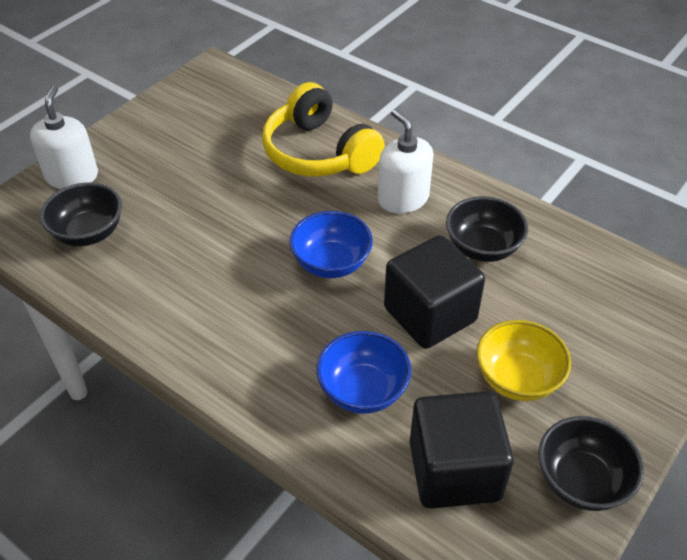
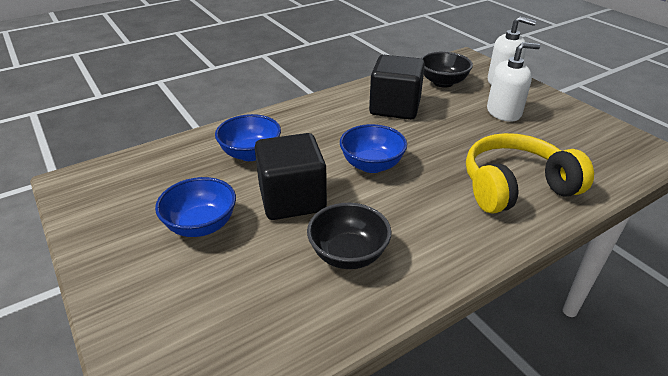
camera: 110 degrees right, 10 degrees down
white soap dispenser [378,109,434,213] -> white soap dispenser moved to [487,42,540,122]
black cube [410,391,514,509] -> black cube moved to [369,55,425,120]
yellow bowl [476,320,571,401] -> blue bowl [155,177,236,237]
black bowl [538,416,644,511] -> none

